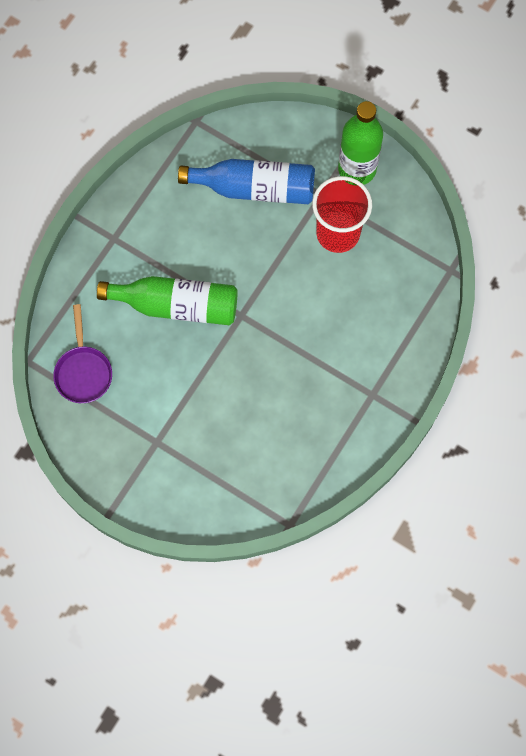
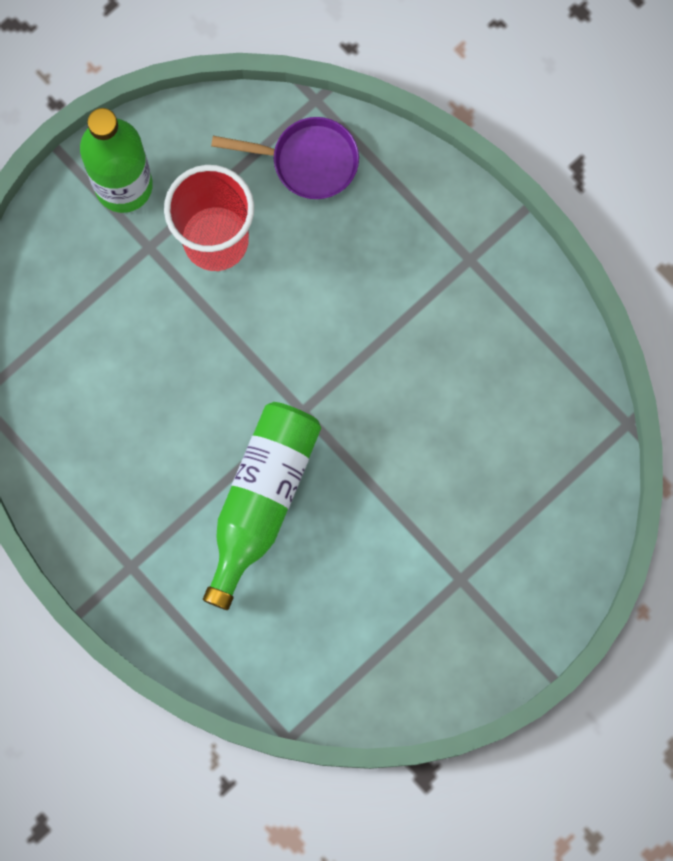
camera: 75 degrees left, 5 degrees up
purple pan [53,304,112,403] -> purple pan moved to [211,117,359,199]
blue bottle [178,159,315,204] -> none

